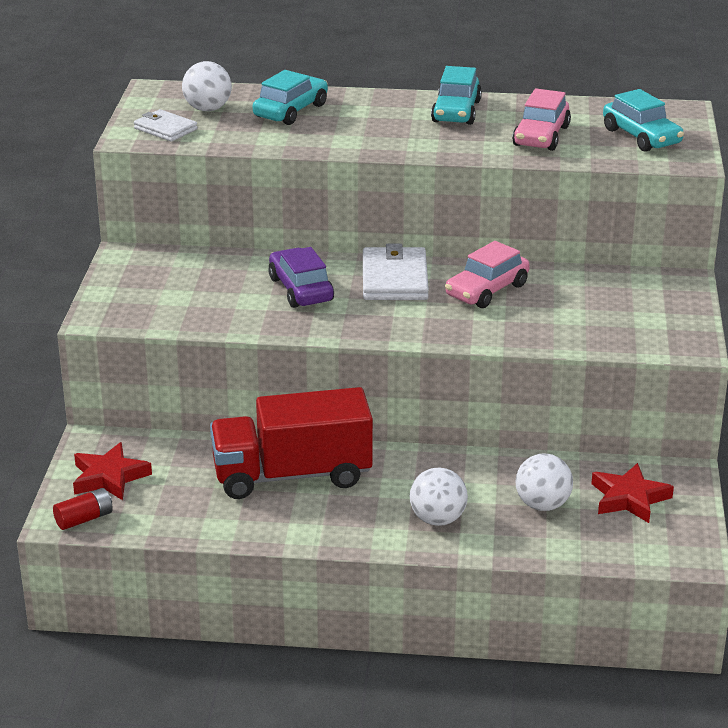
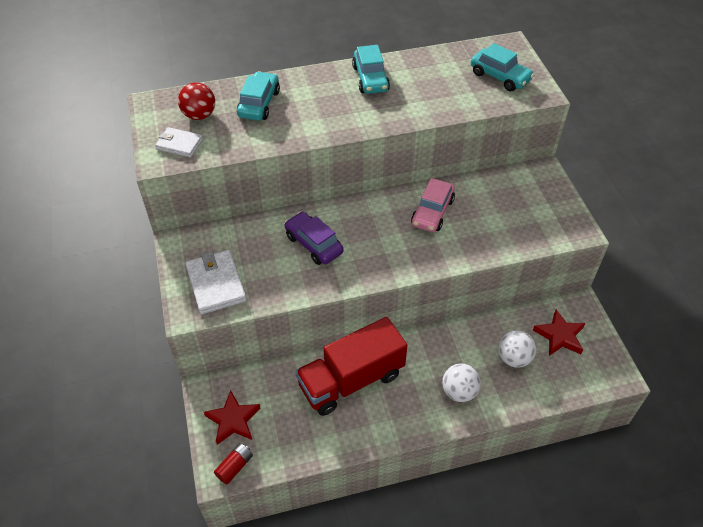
camera: 20 degrees left, 20 degrees up
white ball [182,61,232,111] -> red ball [178,82,215,120]
white wallet [363,244,429,300] -> white wallet moved to [185,250,247,314]
pink car [512,88,571,151] -> none

